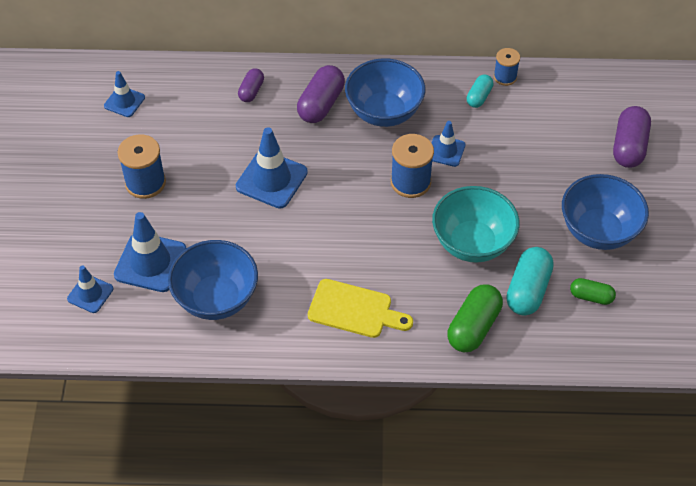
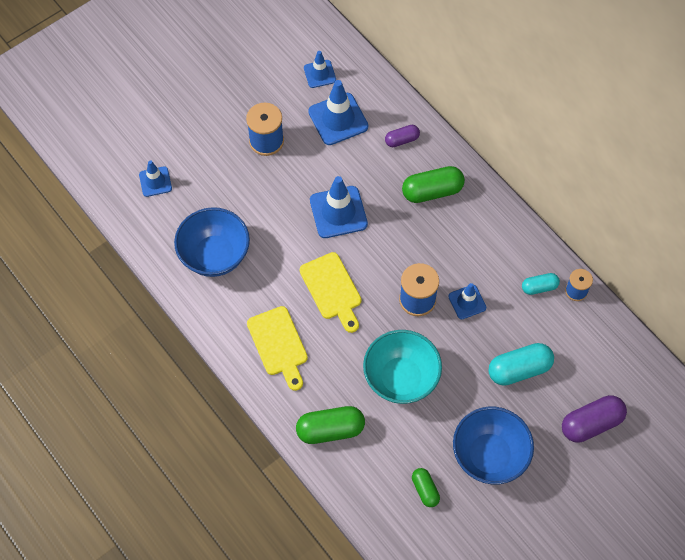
camera: 50 degrees right, 10 degrees up
blue traffic cone [114,212,186,292] -> blue traffic cone moved to [308,80,368,145]
purple capsule [297,65,345,123] -> green capsule [402,166,465,203]
blue bowl [345,58,425,127] -> none
turquoise capsule [506,247,554,316] -> turquoise capsule moved to [489,343,554,386]
none -> yellow cutting board [300,252,362,333]

